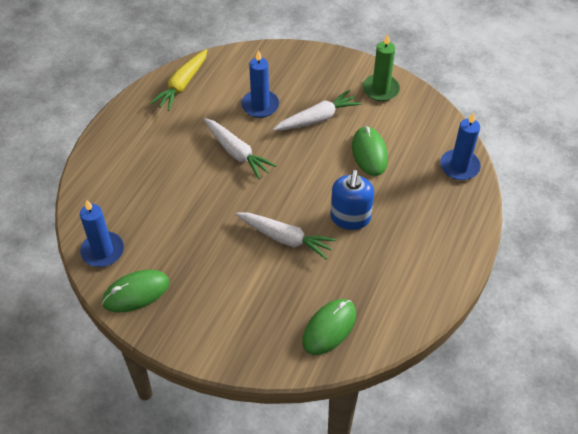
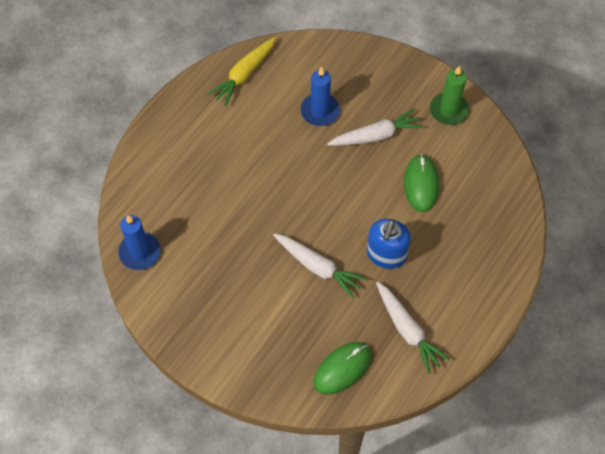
camera: 10 degrees right, 10 degrees up
green mouse [102,270,170,313] -> none
white carrot [204,118,277,179] -> white carrot moved to [376,282,450,374]
blue candle [440,112,481,180] -> none

